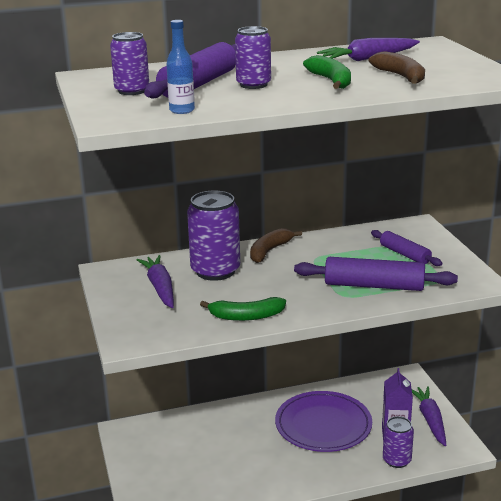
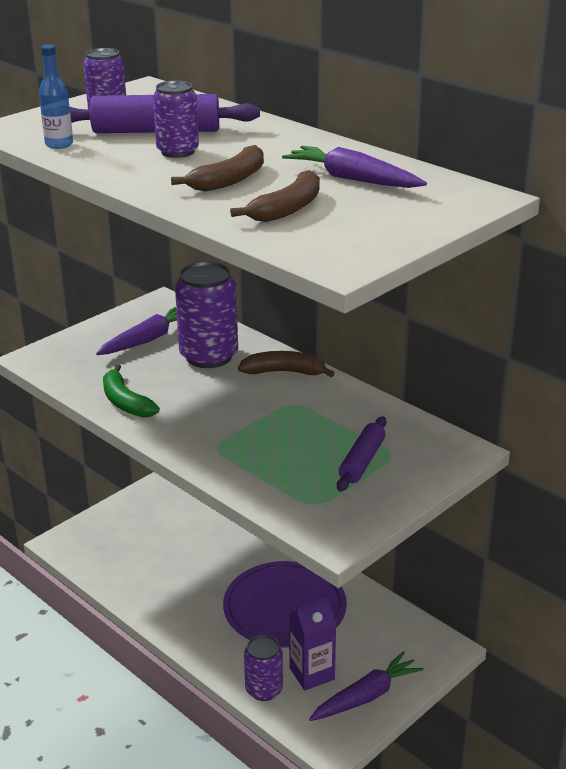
camera: 60 degrees right, 5 degrees up
purple rolling pin [294,257,458,291] -> none
green banana [303,55,351,89] -> brown banana [171,145,264,191]

